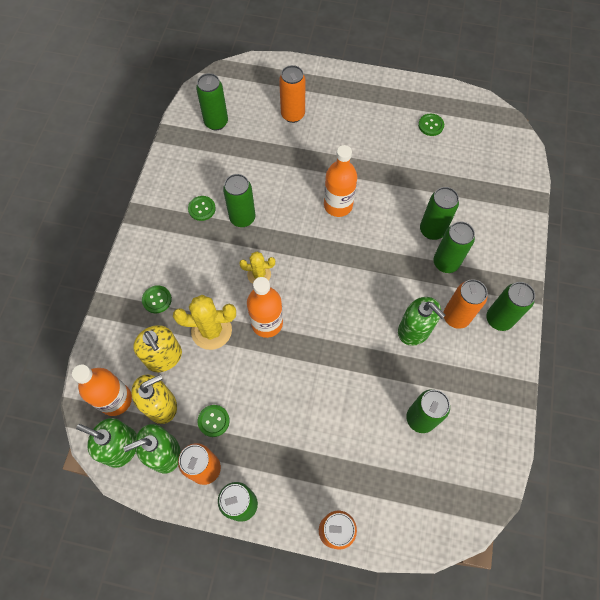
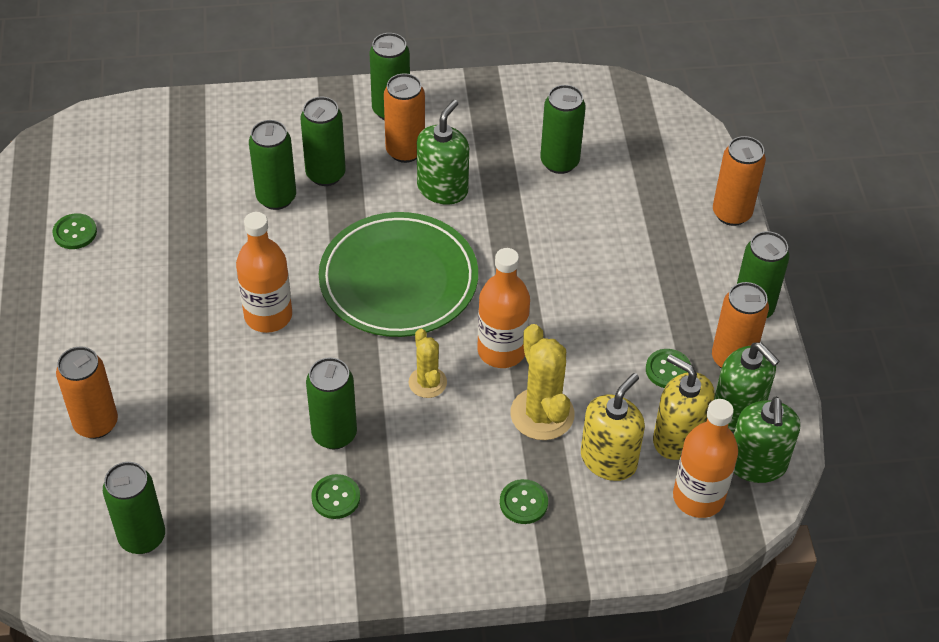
camera: 110 degrees left, 15 degrees down
none -> green plate [319,212,478,337]

